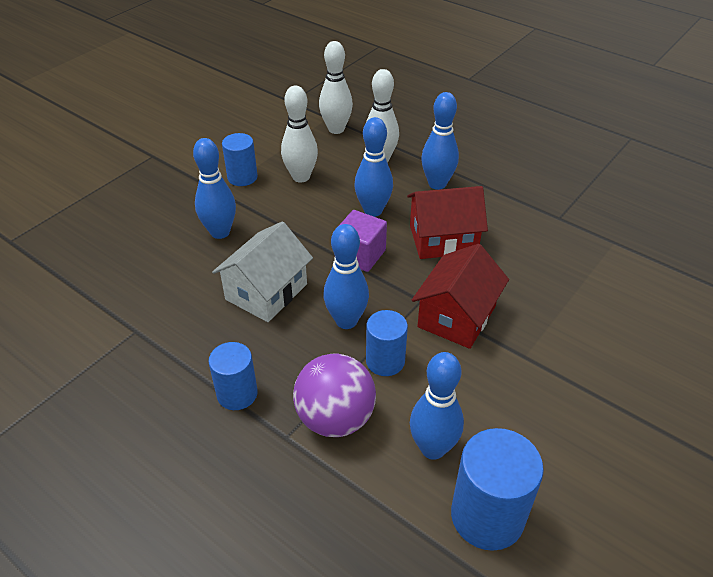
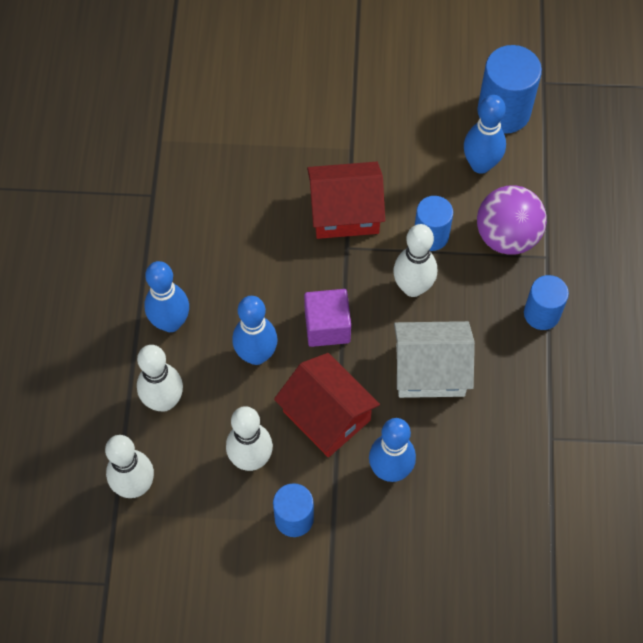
camera: 125 degrees left, 20 degrees up
blue bowling pin [323,224,369,329] -> white bowling pin [393,224,437,297]
red house [407,186,488,259] -> red house moved to [274,353,380,457]

